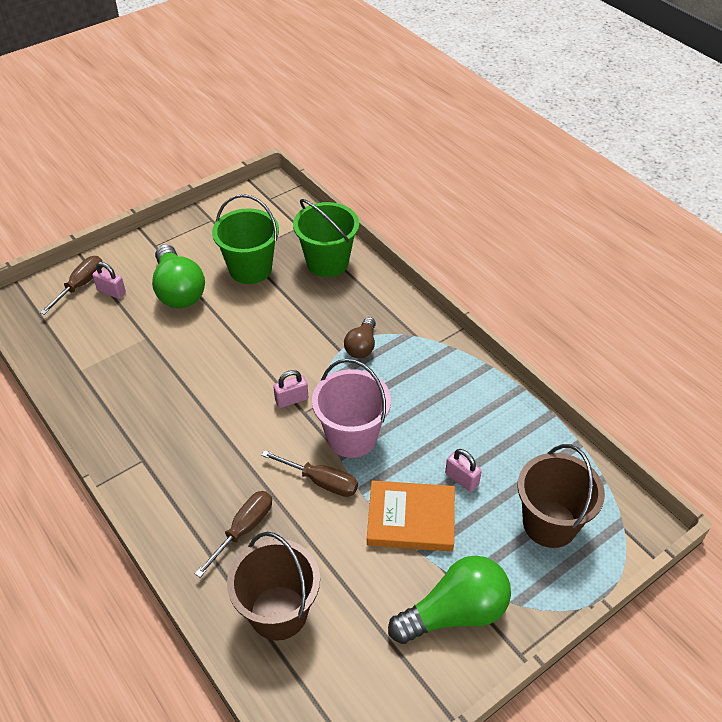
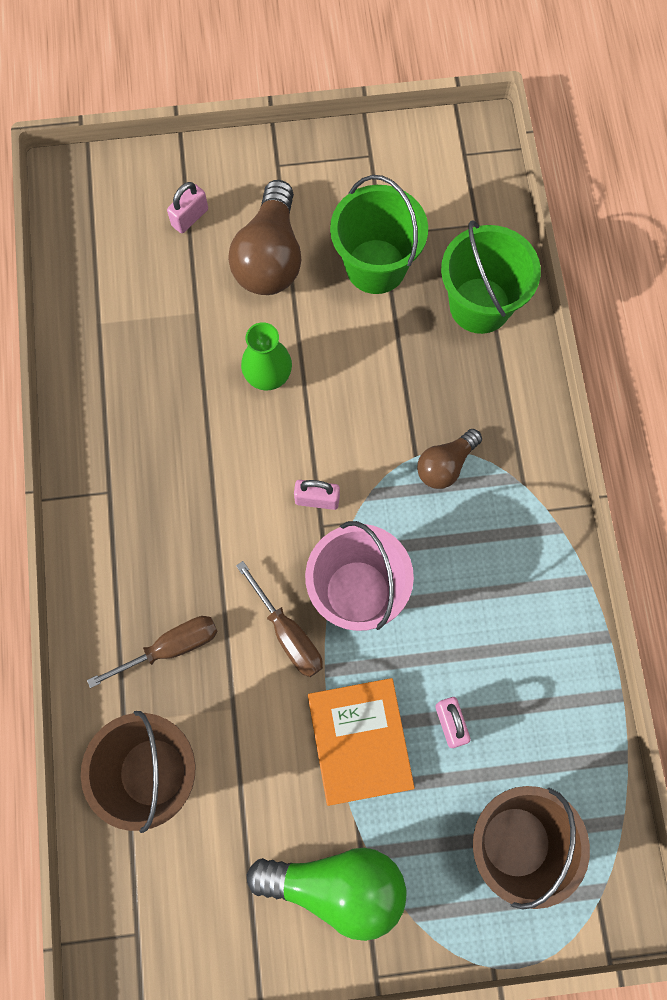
camera: 30 degrees right, 25 degrees up
brown screwdriver [40,256,103,315] -> none
pink padlock [93,262,126,299] -> pink padlock turned 75 degrees clockwise [167,182,208,234]
green light bulb [152,244,205,308] -> brown light bulb [228,180,302,295]
orange book [367,480,455,552] -> orange book turned 45 degrees clockwise [308,678,415,806]
none -> green vase [241,322,292,390]

